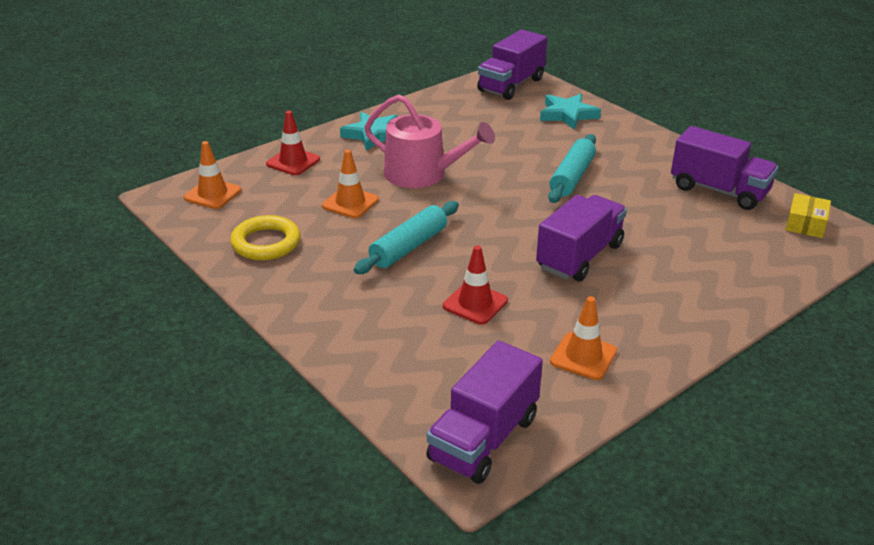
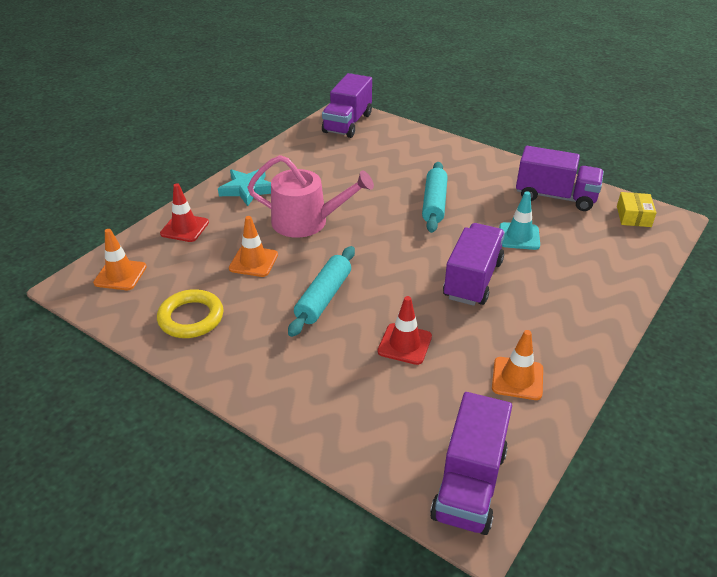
camera: 15 degrees left, 5 degrees up
turquoise star [540,94,601,130] -> none
none -> turquoise traffic cone [499,191,540,250]

